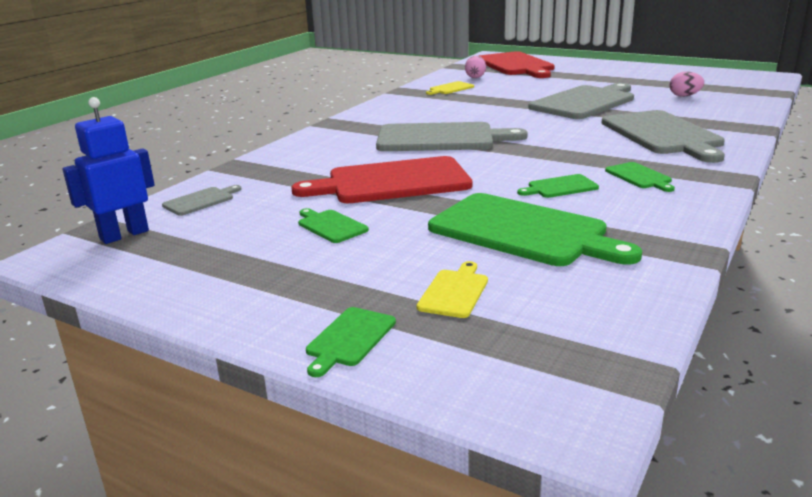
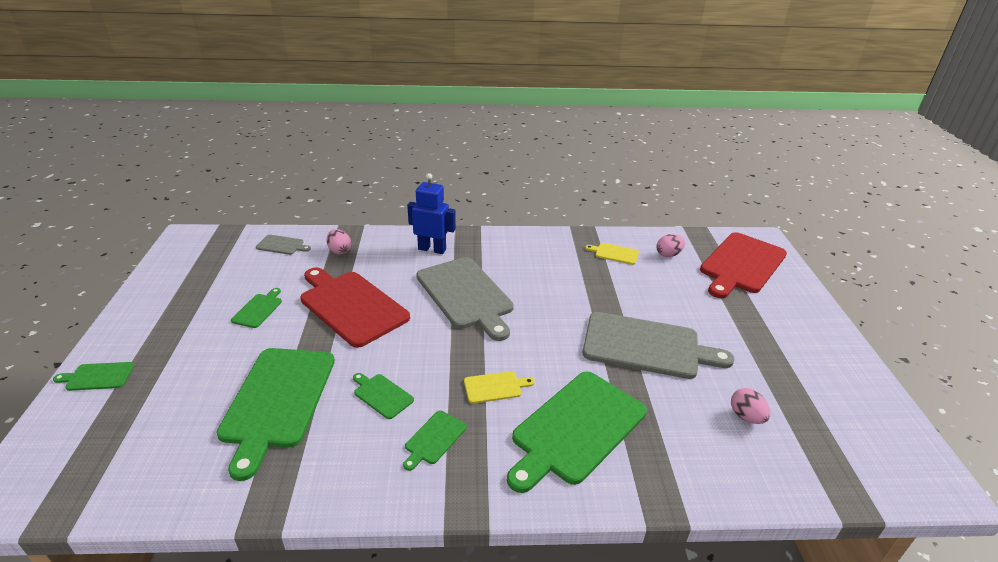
camera: 55 degrees right, 10 degrees up
blue robot [62,97,155,244] -> blue robot moved to [407,173,456,254]
yellow cutting board [416,261,488,318] -> yellow cutting board moved to [464,371,535,404]
grey cutting board [602,110,725,163] -> green cutting board [507,371,647,493]
none -> pink egg [327,229,351,255]

